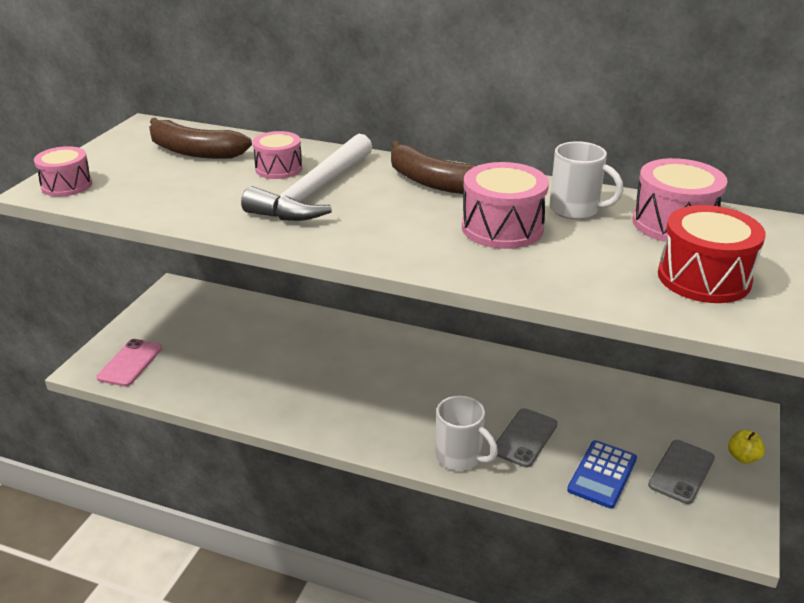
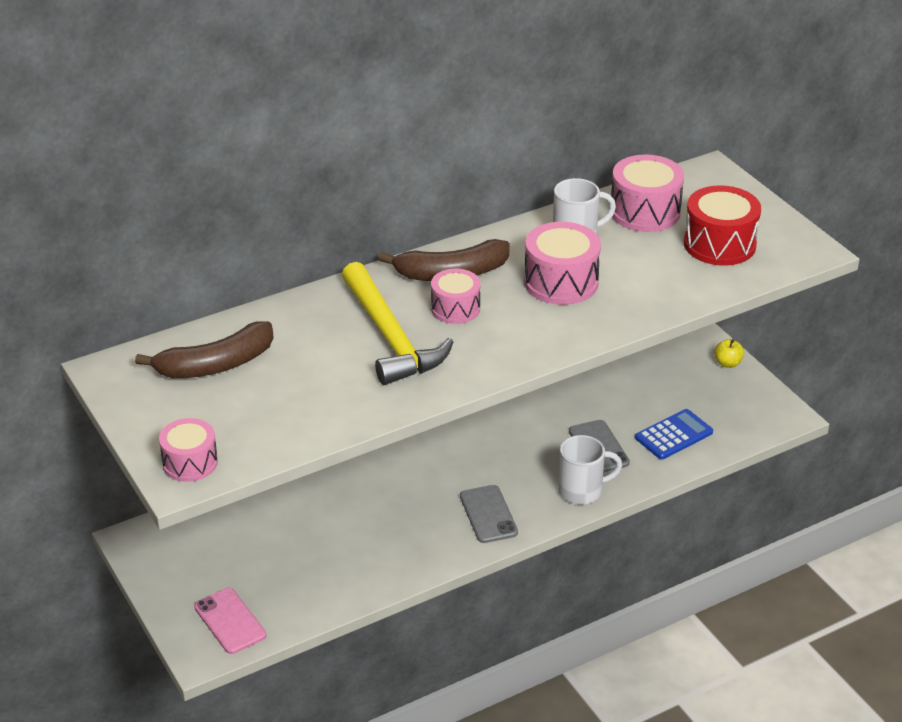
camera: 50 degrees left, 5 degrees up
white hammer [241,134,372,221] -> yellow hammer [342,262,453,385]
pink drum [253,131,302,179] -> pink drum moved to [431,269,481,324]
blue calculator [567,440,637,509] -> blue calculator turned 105 degrees counterclockwise [635,409,713,460]
grey phone [648,440,715,504] -> grey phone moved to [460,485,518,543]

